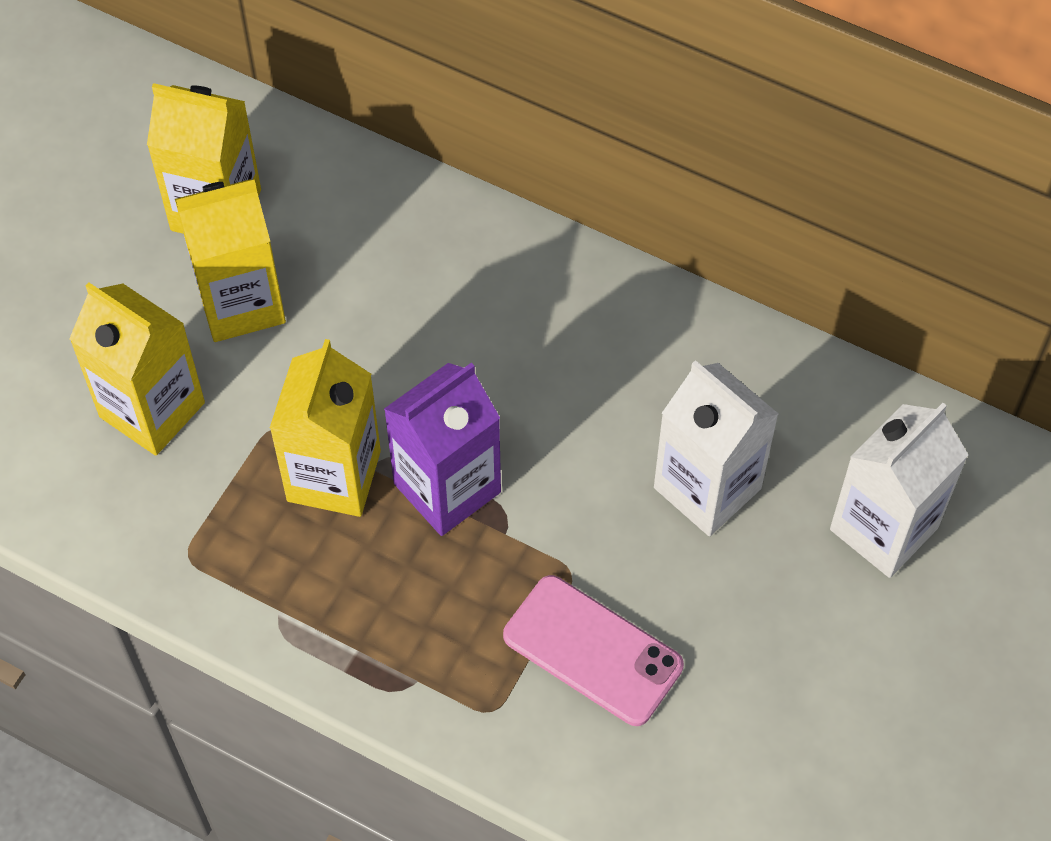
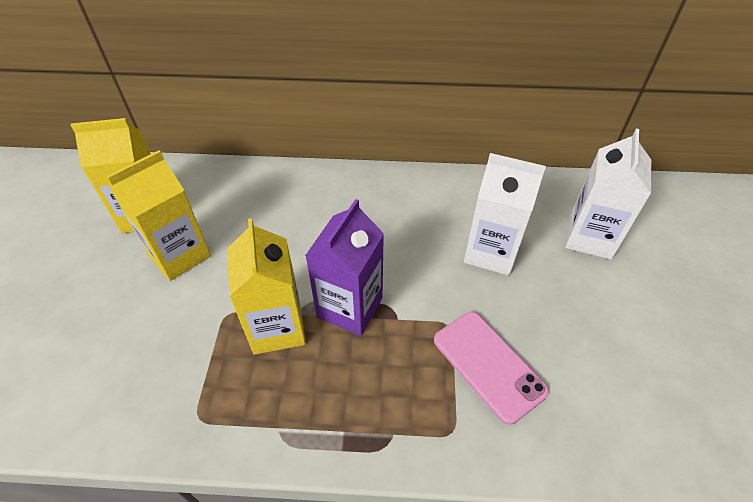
camera: 25 degrees left, 10 degrees down
yellow carton [69,282,205,456] -> none
pink phone [503,575,684,726] -> pink phone turned 45 degrees clockwise [434,312,549,425]

